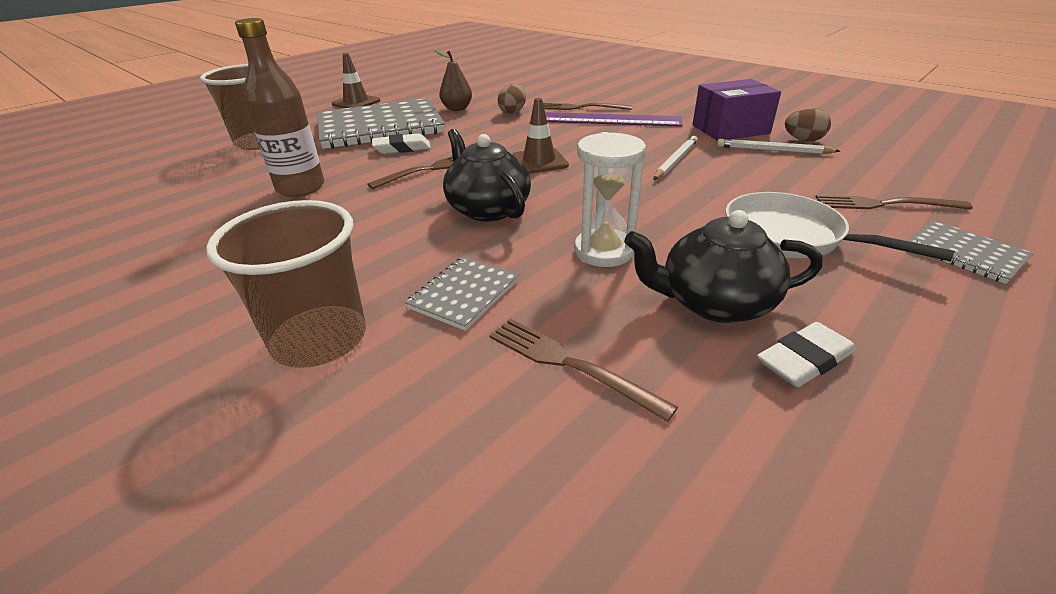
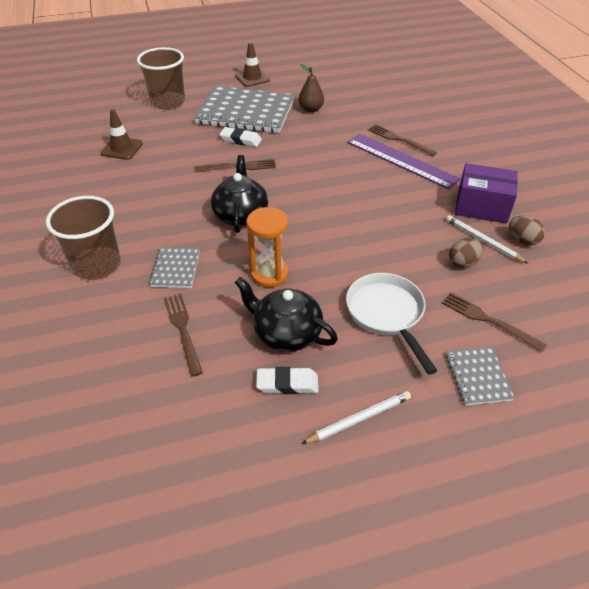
camera: 30 degrees right, 10 degrees up
brown bottle [235,18,324,197] -> none
grey notebook [405,256,519,331] -> grey notebook turned 60 degrees counterclockwise [149,247,200,288]
brown egg [498,84,526,114] -> brown egg moved to [449,238,483,268]
brown traffic cone [512,98,569,174] -> brown traffic cone moved to [100,109,143,160]
white hourglass [574,132,646,267] -> orange hourglass [246,207,289,288]
white pencil [653,136,698,180] -> white pencil moved to [301,391,411,444]

